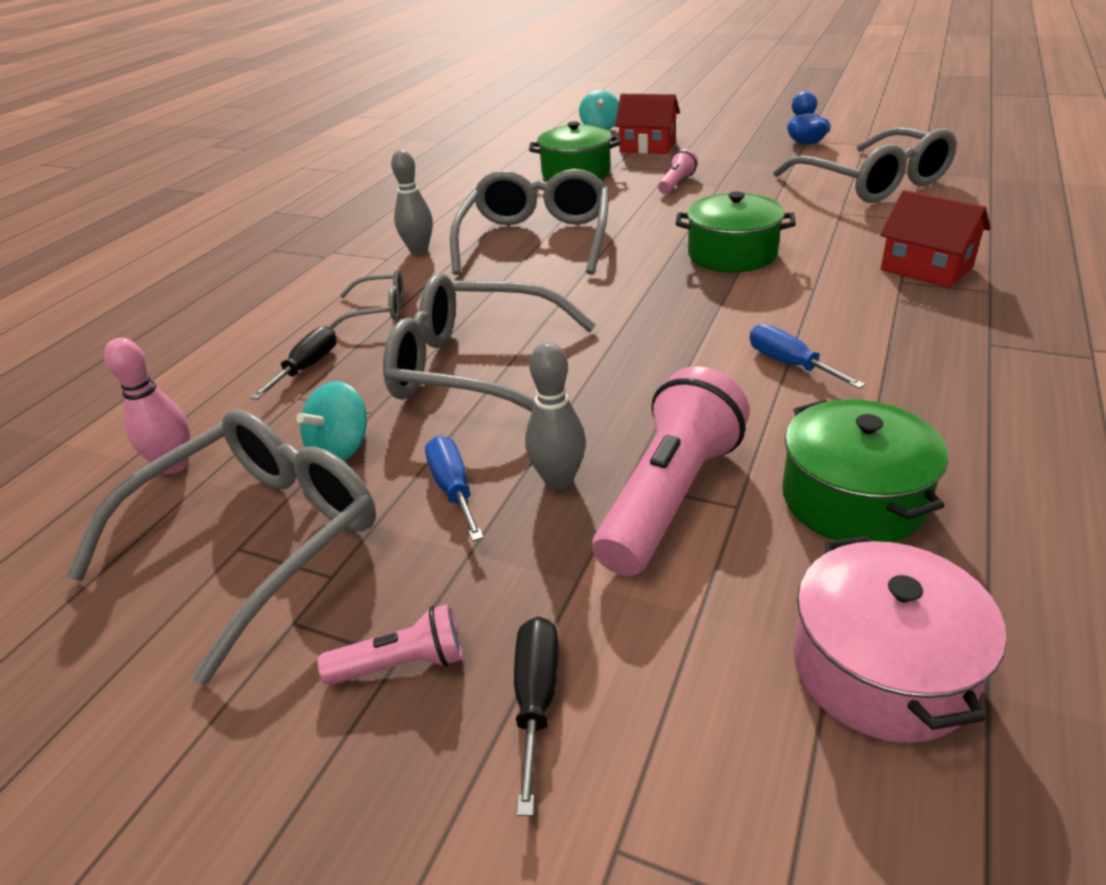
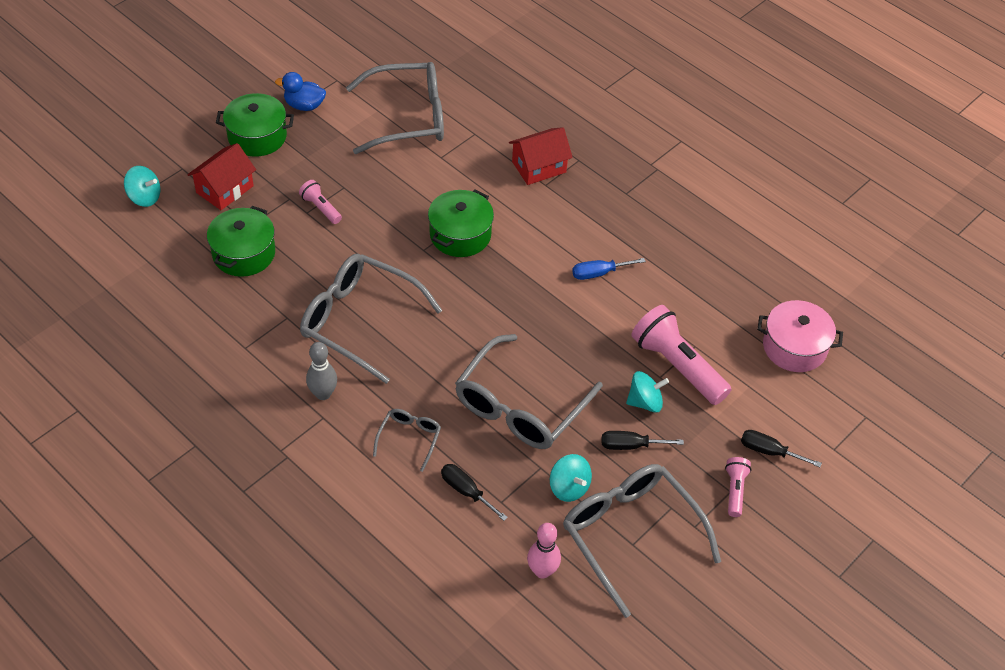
camera: 75 degrees left, 15 degrees up
blue screwdriver [425,436,484,542] -> black screwdriver [602,431,684,450]
grey bowling pin [525,342,586,490] -> turquoise spinning top [626,371,669,413]
green pot [782,399,948,542] -> green pot moved to [216,93,294,157]

